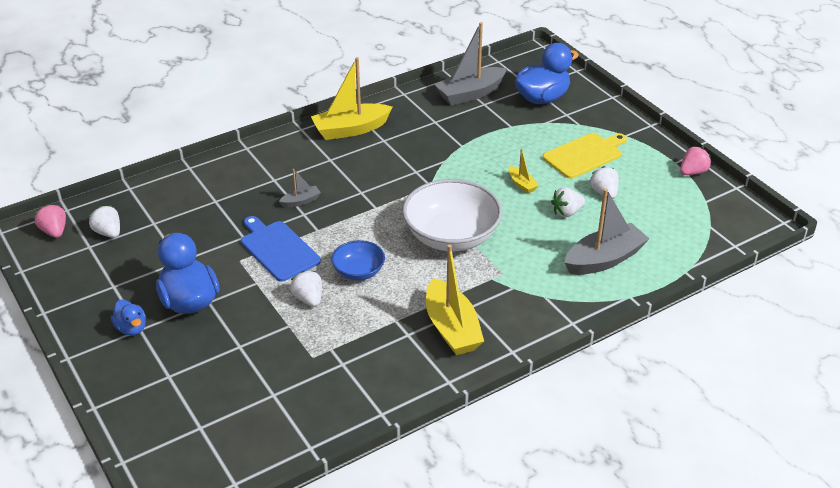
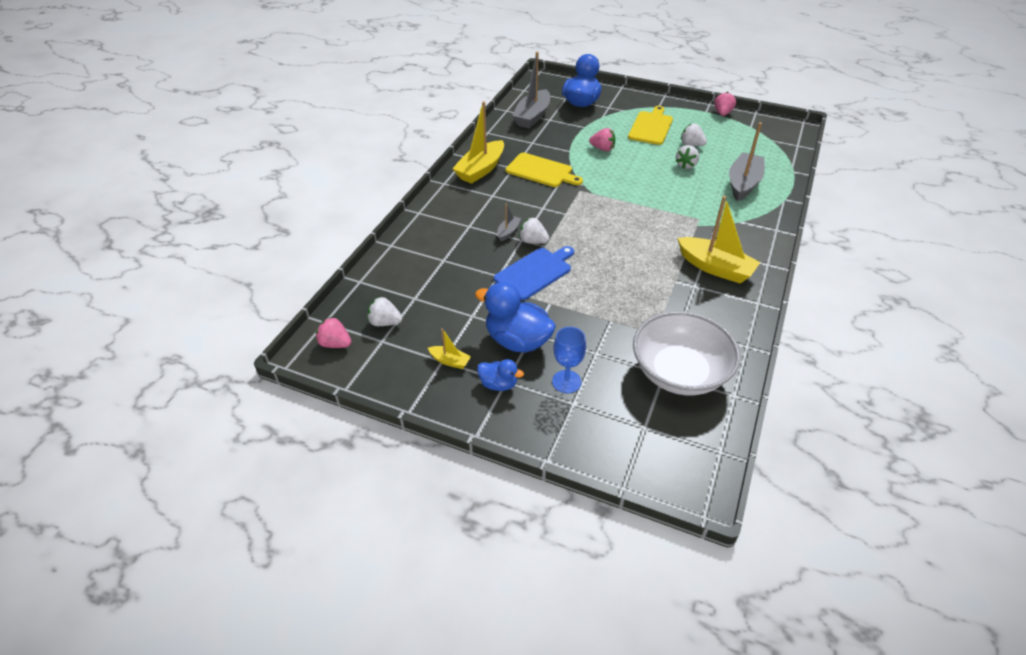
camera: 35 degrees left, 5 degrees up
blue cutting board [241,216,321,282] -> blue cutting board turned 120 degrees clockwise [494,246,574,300]
white strawberry [290,271,322,307] -> white strawberry moved to [519,217,549,244]
blue bowl [331,240,385,280] -> none
white bowl [402,179,502,251] -> white bowl moved to [633,311,740,395]
yellow boat [509,148,539,194] -> yellow boat moved to [428,328,471,369]
none -> yellow cutting board [506,153,583,187]
none -> blue goblet [552,327,586,393]
none -> pink strawberry [589,128,616,151]

